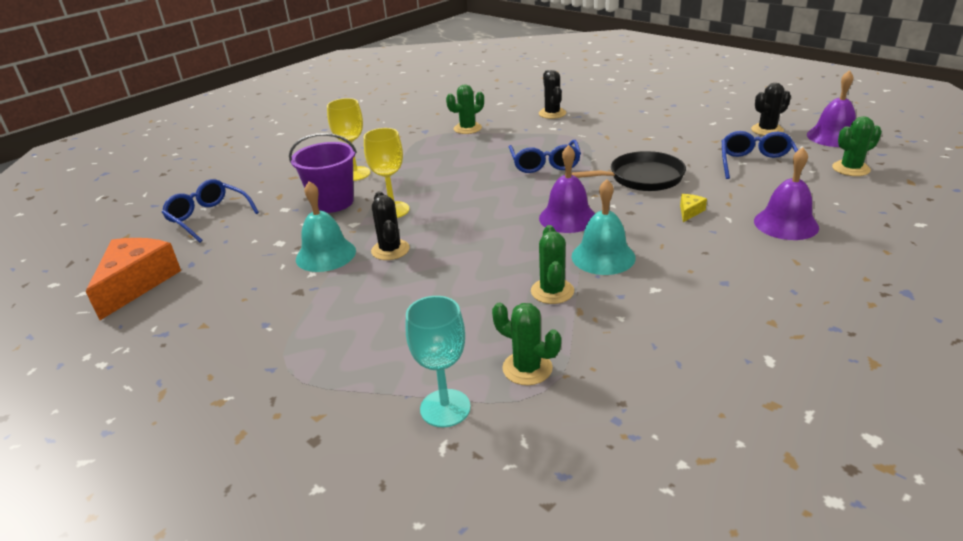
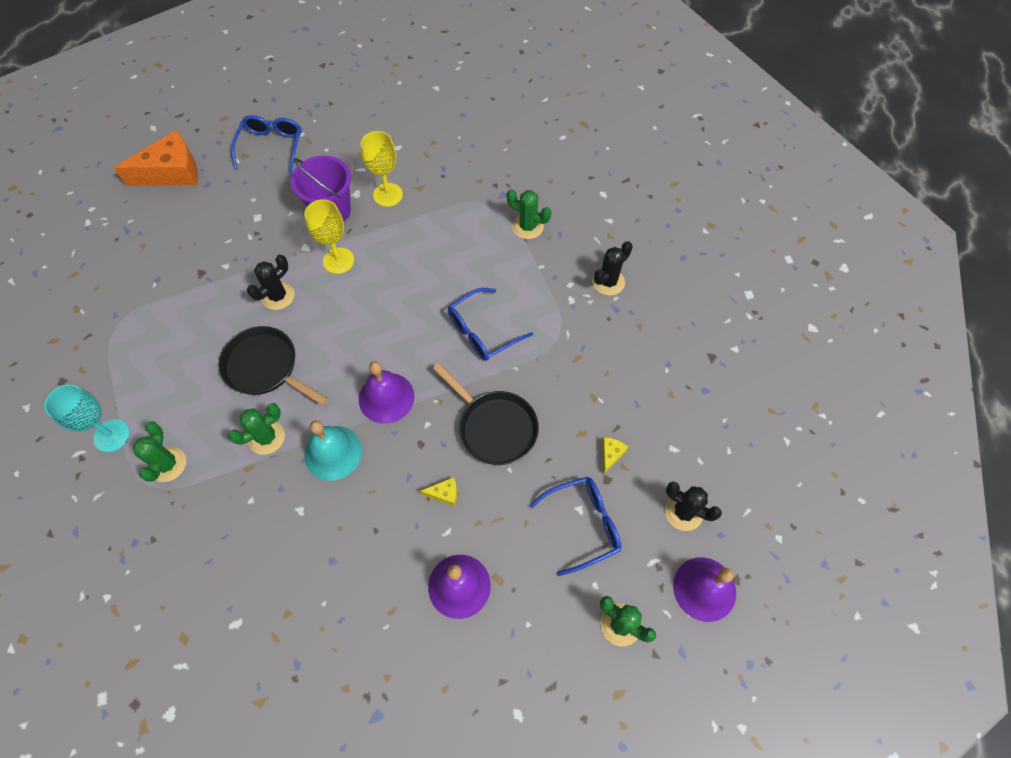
camera: 55 degrees right, 30 degrees up
turquoise bell [296,181,356,272] -> none
none -> black pan [218,326,328,405]
none -> yellow cheese [602,437,628,475]

